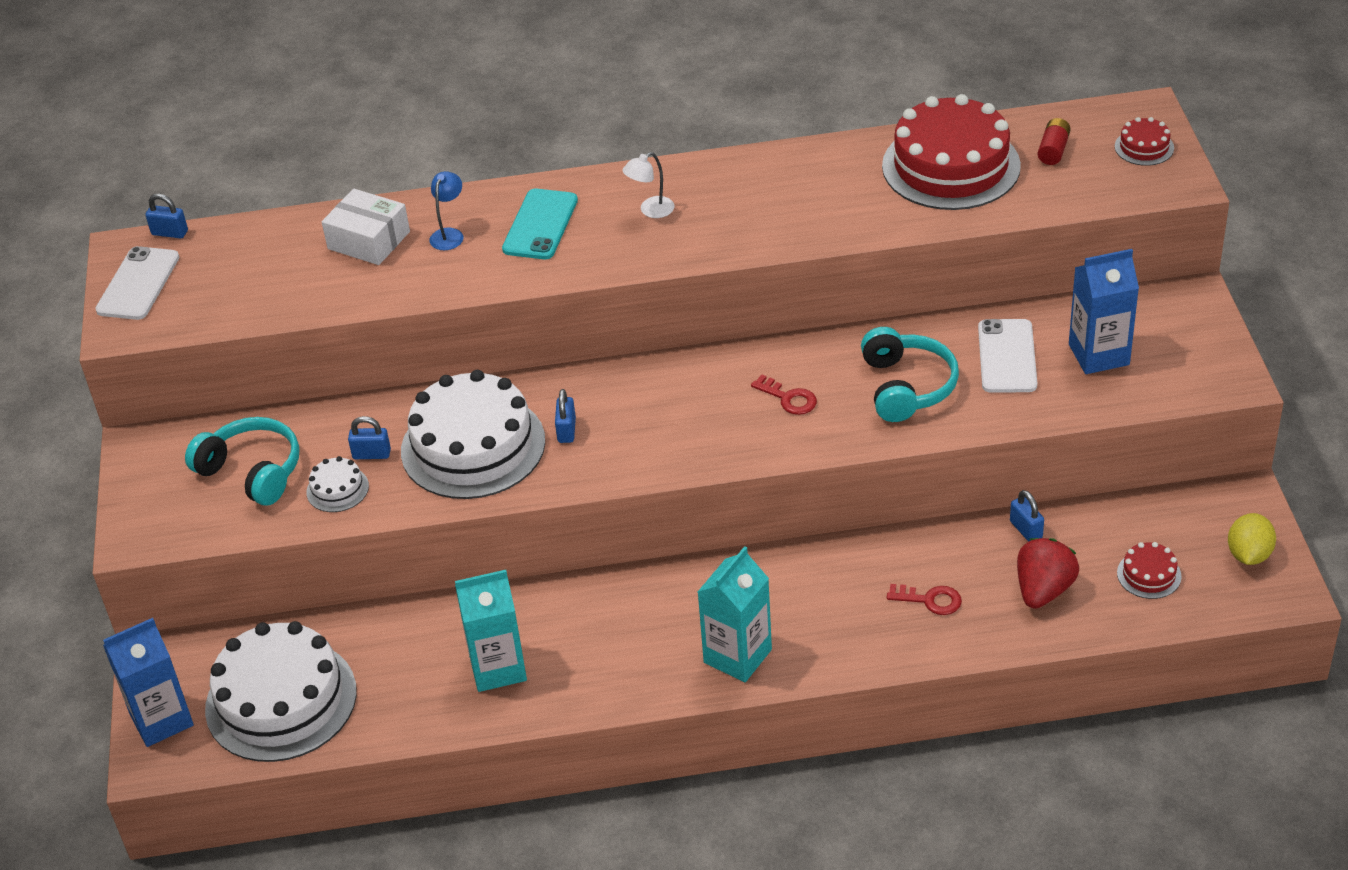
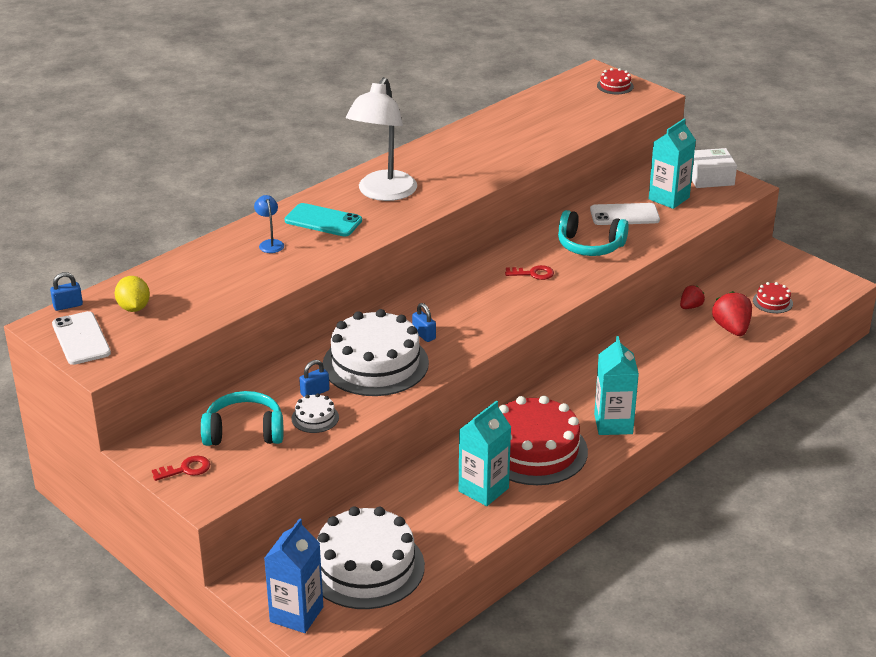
camera: 40 degrees left, 10 degrees down
white box [322,189,410,265] -> white box moved to [692,148,737,188]
turquoise phone [502,188,578,259] -> turquoise phone turned 45 degrees counterclockwise [284,203,362,237]
white lamp [623,152,675,218] -> white lamp [346,77,417,201], size x2.47
turquoise headphones [861,327,959,422] -> turquoise headphones turned 150 degrees clockwise [558,210,629,256]
red cake [882,94,1021,210] -> red cake moved to [499,396,588,485]
red key [887,584,962,615] -> red key moved to [152,456,210,481]
white phone [978,319,1037,393] -> white phone turned 60 degrees counterclockwise [590,203,660,225]
blue padlock [1010,490,1044,542] -> red strawberry [680,286,705,309]
red battery [1038,118,1071,165] -> none
blue carton [1069,249,1139,374] -> turquoise carton [649,119,696,209]
yellow lemon [1228,513,1276,565] -> yellow lemon moved to [115,276,150,312]

